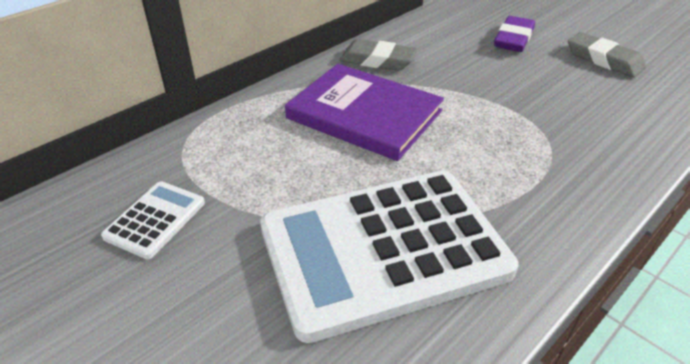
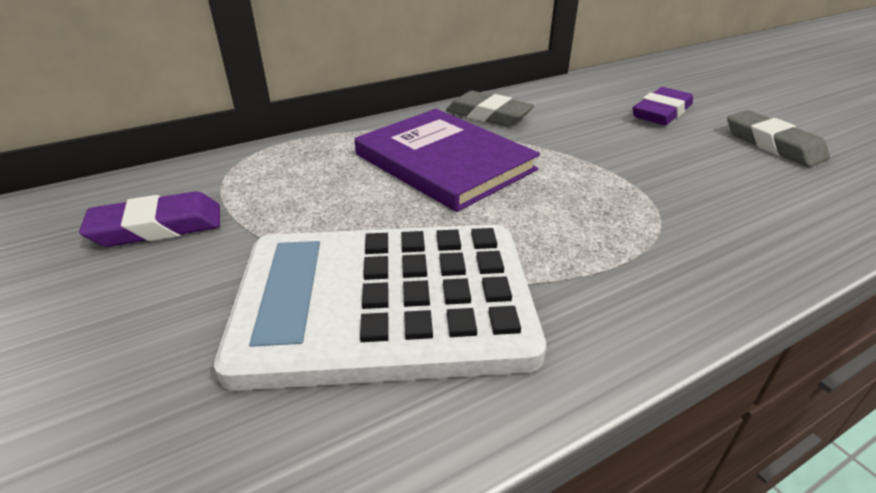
camera: 15 degrees right, 5 degrees down
white calculator [101,181,205,259] -> purple eraser [79,191,220,247]

